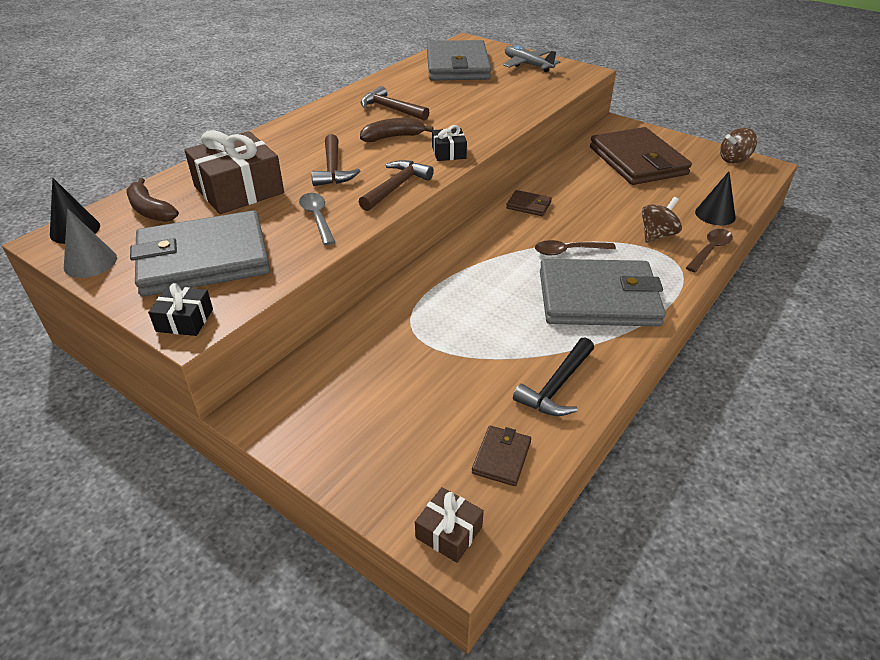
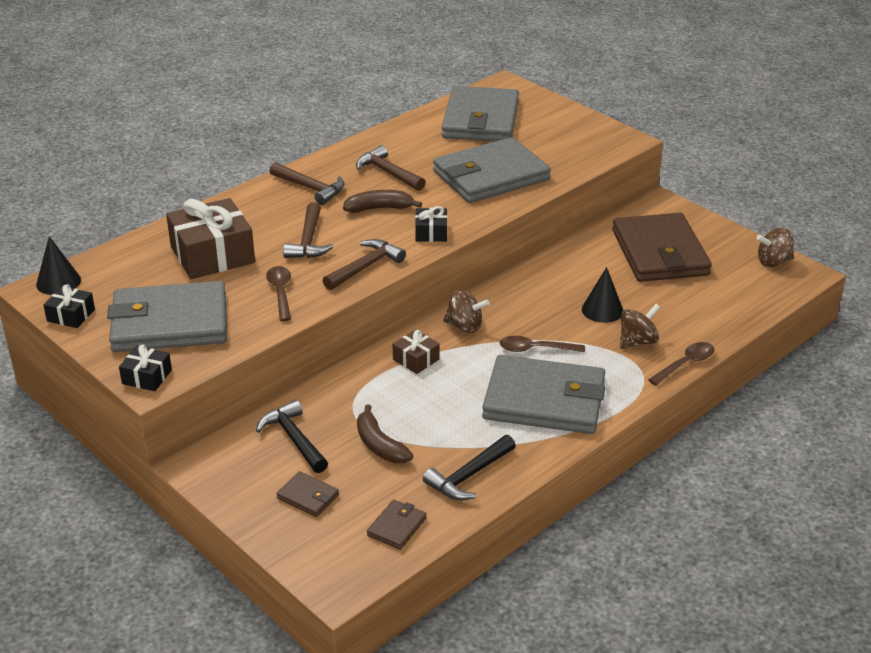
camera: 10 degrees right, 5 degrees down
grey cone [64,208,117,278] -> black gift [43,284,95,328]
brown banana [126,178,179,222] -> brown banana moved to [357,404,413,463]
grey spoon [299,193,335,245] -> brown spoon [266,266,291,321]
brown gift [415,487,484,563] -> brown gift moved to [393,330,440,374]
grey plane [503,45,560,72] -> none
brown wallet [506,190,552,216] -> brown wallet moved to [276,471,339,517]
black cone [695,171,736,225] -> black cone moved to [582,267,623,323]
none -> black hammer [256,400,328,473]
none -> brown hammer [270,162,344,205]
none -> grey wallet [433,137,551,203]
none -> brown spinning top [443,290,489,333]

